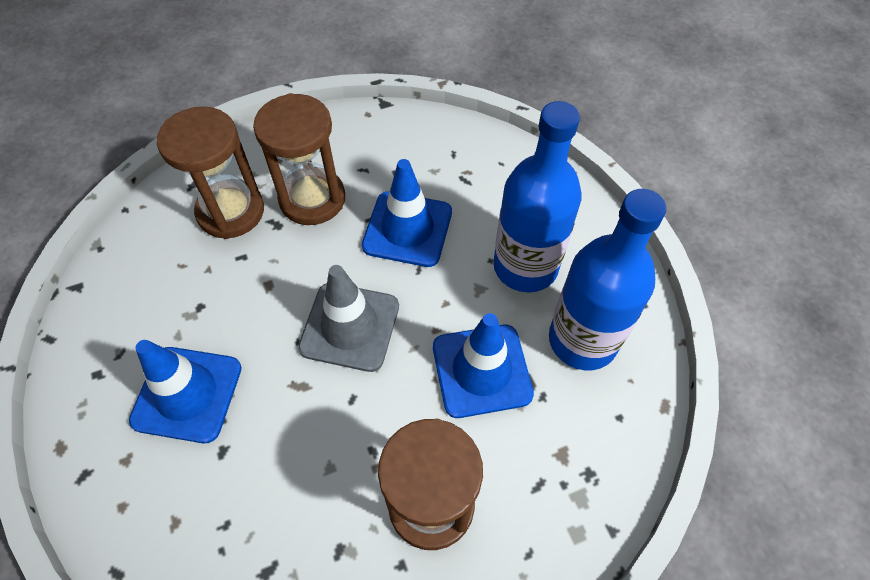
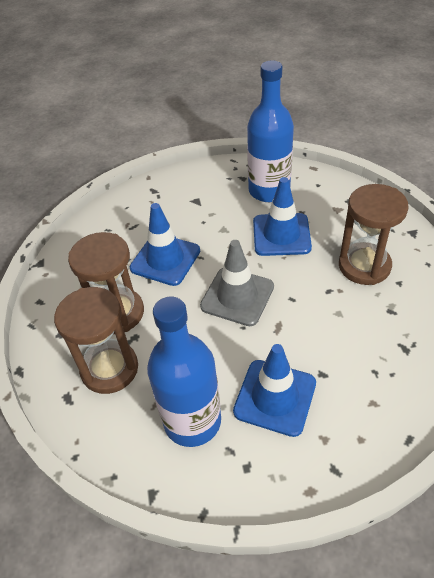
camera: 75 degrees left, 10 degrees down
blue bottle [493,101,582,293] -> blue bottle moved to [147,297,221,447]

